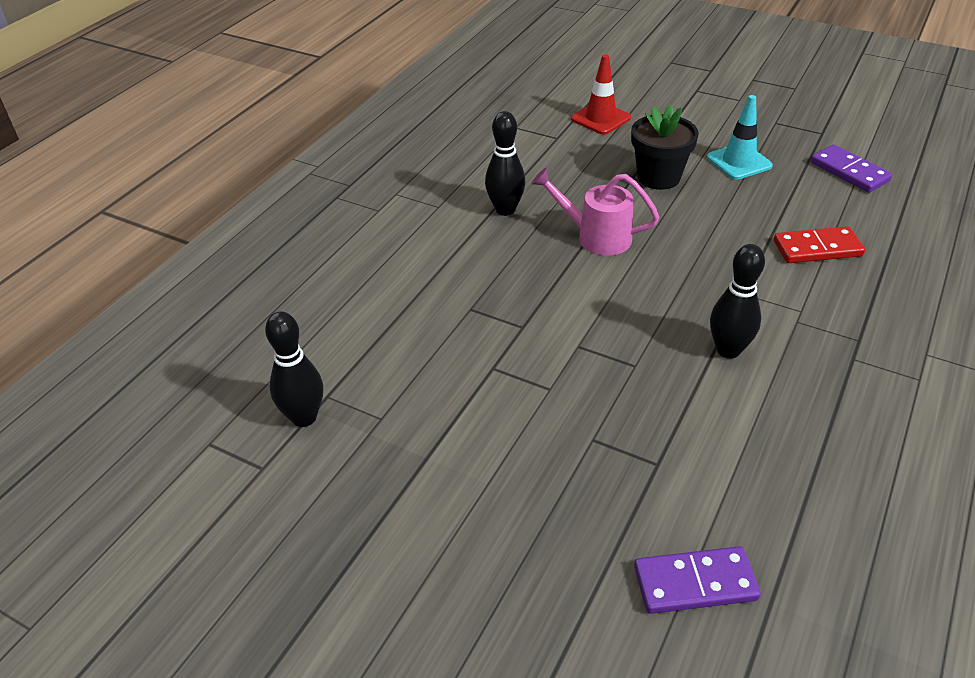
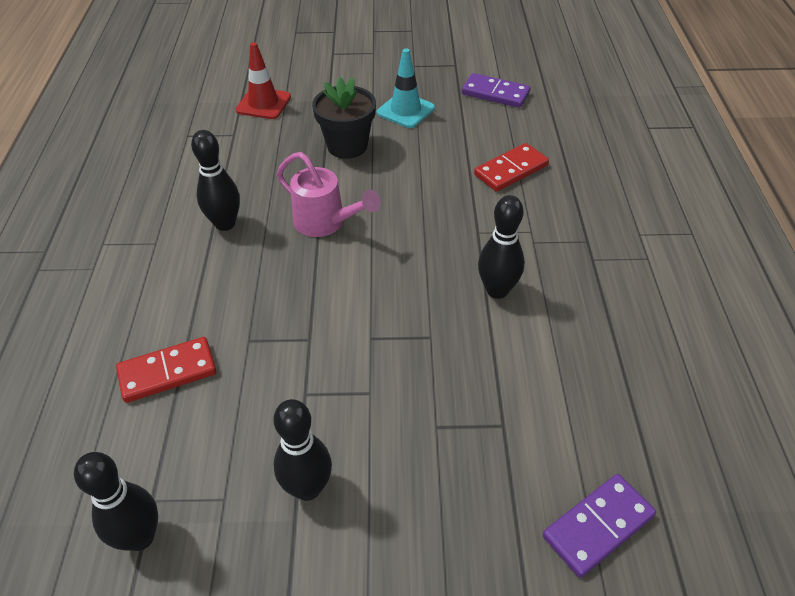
camera: 30 degrees left, 5 degrees up
pink watering can [531,168,659,256] -> pink watering can turned 135 degrees counterclockwise [277,152,381,237]
none -> red domino [116,337,216,403]
none -> black bowling pin [273,399,332,501]

